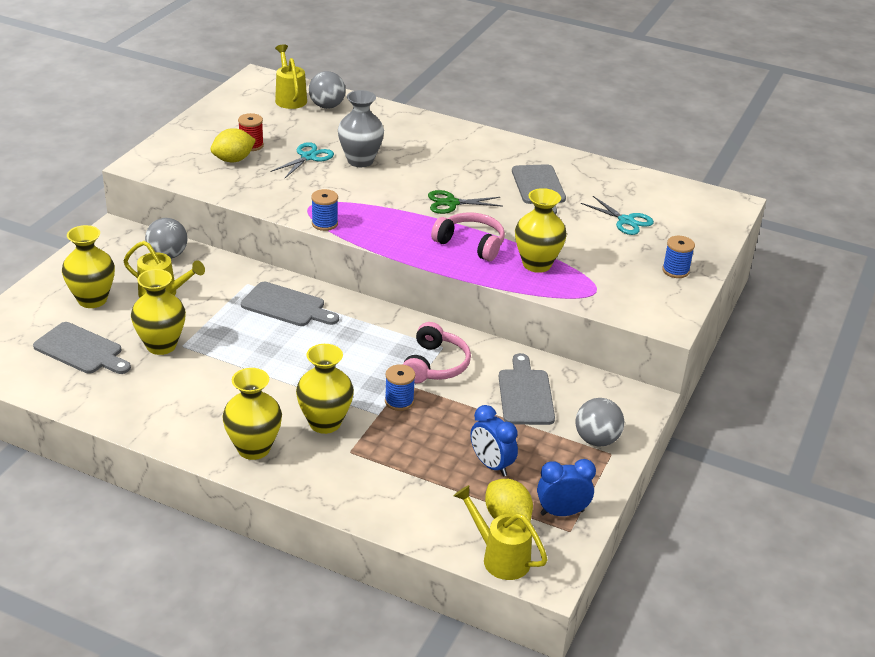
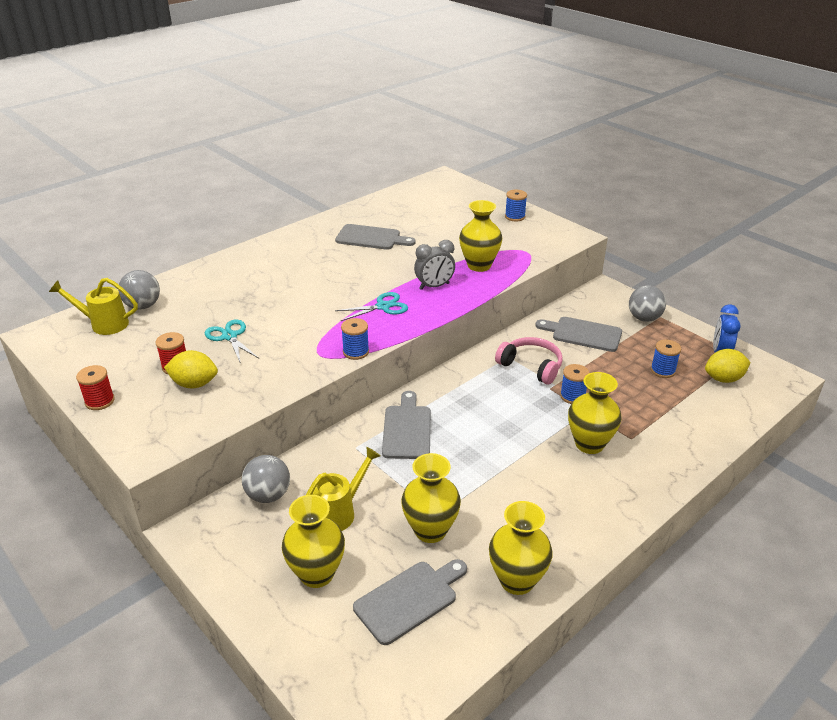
camera: 65 degrees left, 0 degrees up
yellow lemon [210,128,256,162] -> yellow lemon turned 75 degrees counterclockwise [164,350,218,388]
yellow vase [222,368,282,460] -> yellow vase moved to [489,501,553,595]
grey cutting board [241,282,339,326] -> grey cutting board turned 45 degrees counterclockwise [382,391,431,459]
grey vase [338,90,384,167] -> none
green scissors [428,190,502,214] -> none
pink headphones [431,213,505,261] -> grey clock [414,240,455,290]
yellow watering can [453,485,548,580] -> none
blue clock [471,405,518,476] -> blue spool [651,339,681,378]
turquoise scissors [581,196,654,235] -> turquoise scissors moved to [335,292,408,321]
none -> red spool [76,365,115,410]

